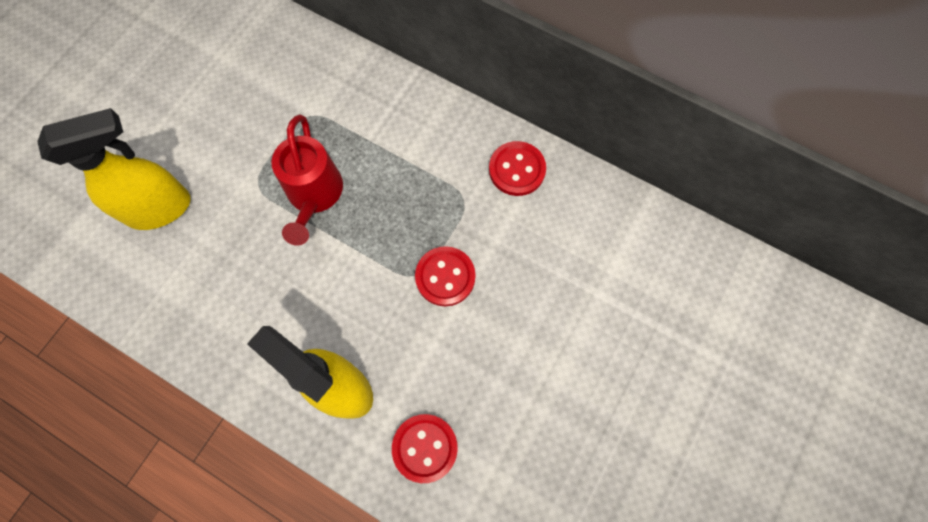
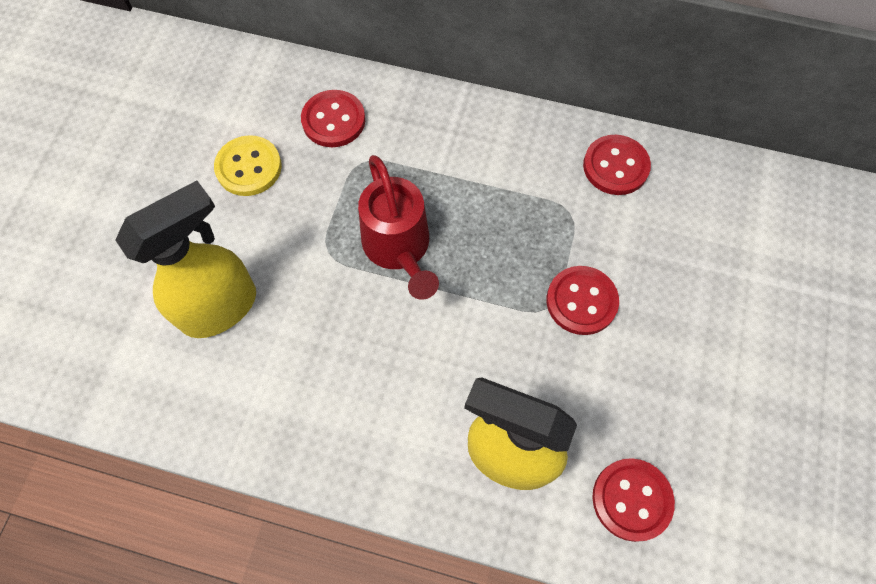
camera: 15 degrees left, 5 degrees down
none -> yellow button [214,135,282,196]
none -> red button [301,90,365,147]

